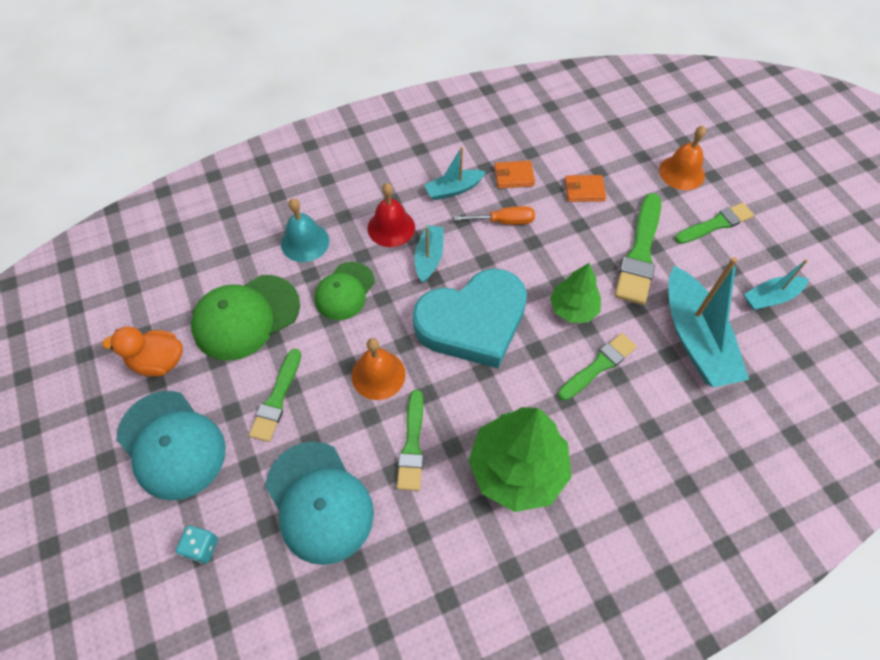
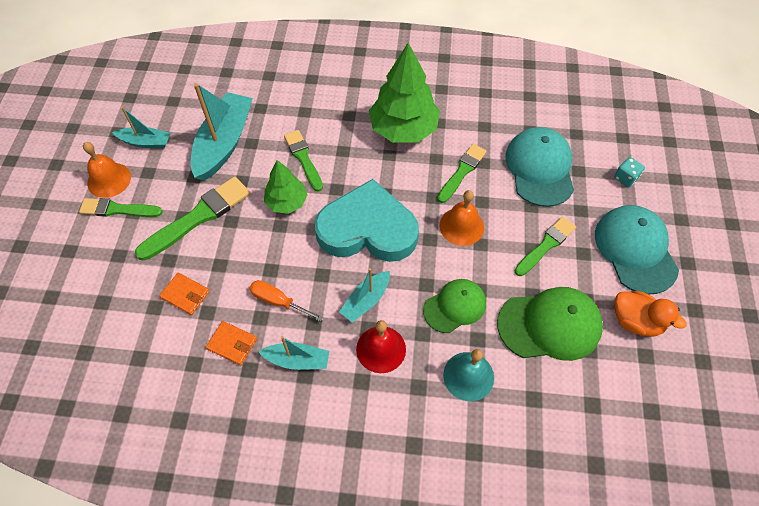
camera: 150 degrees left, 0 degrees up
green brush [558,333,637,401] -> green brush turned 75 degrees clockwise [284,130,323,192]
orange bell [659,125,706,190] -> orange bell moved to [83,142,131,198]

